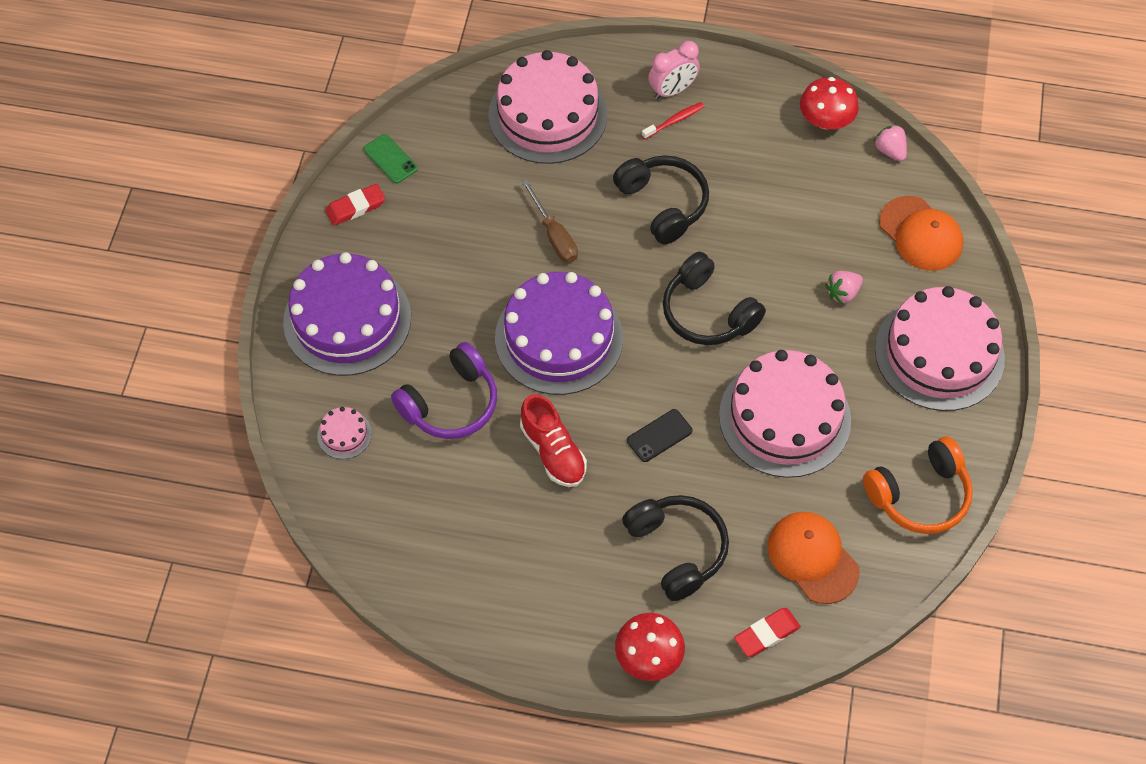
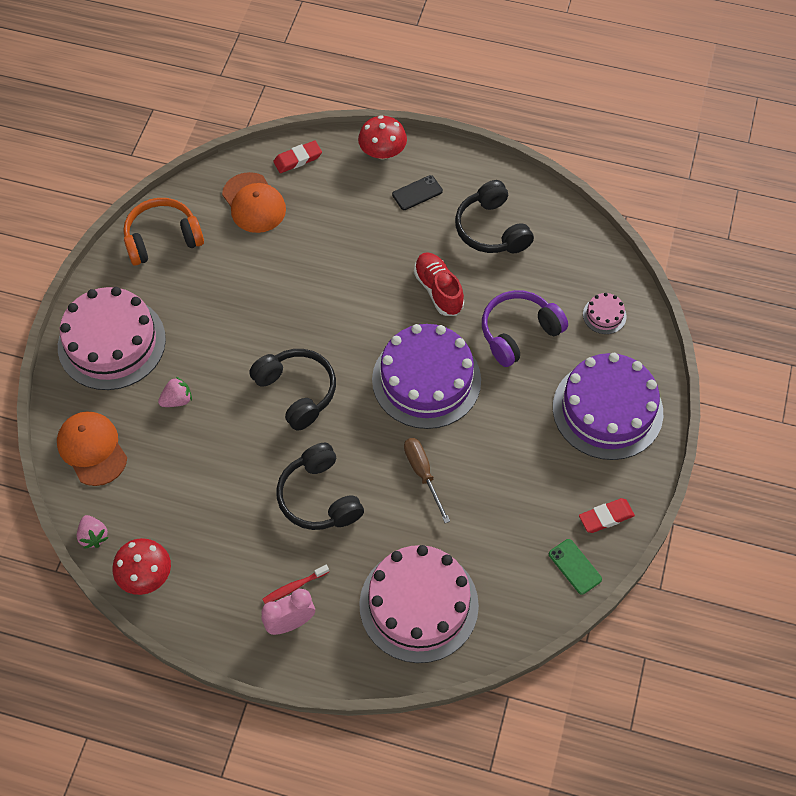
camera: 175 degrees left, 0 degrees up
black headphones [622,495,729,601] -> black headphones moved to [455,180,534,253]
black phone [627,409,693,462] -> black phone moved to [392,175,443,210]
pink cake [719,350,851,478] -> none

